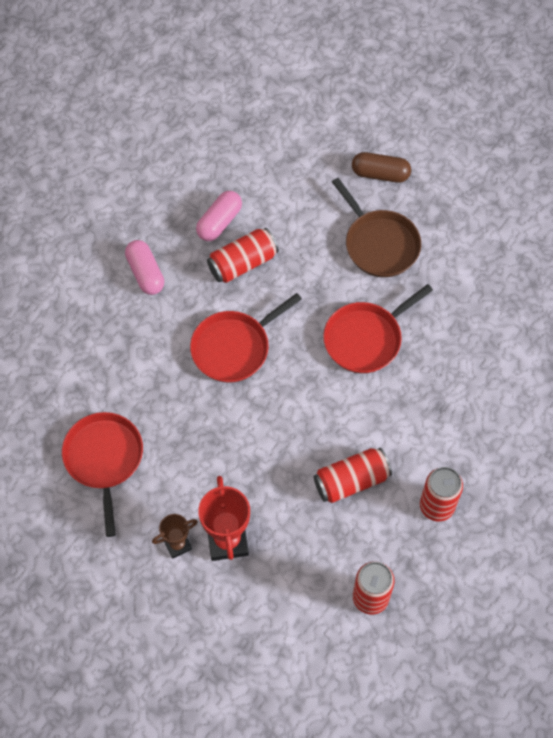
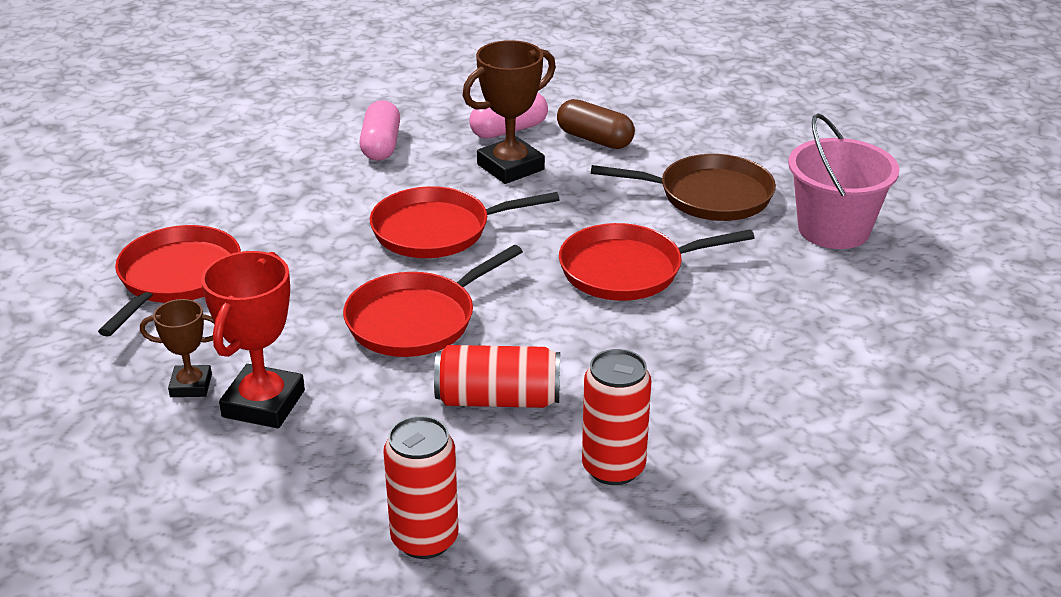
camera: 25 degrees right, 30 degrees down
red can [207,228,279,283] -> brown trophy [462,40,556,184]
brown pan [332,178,421,277] -> brown pan turned 75 degrees counterclockwise [591,154,776,221]
brown capsule [352,152,411,183] -> brown capsule moved to [557,99,635,149]
none -> red pan [343,245,523,357]
none -> pink bucket [788,113,899,249]

